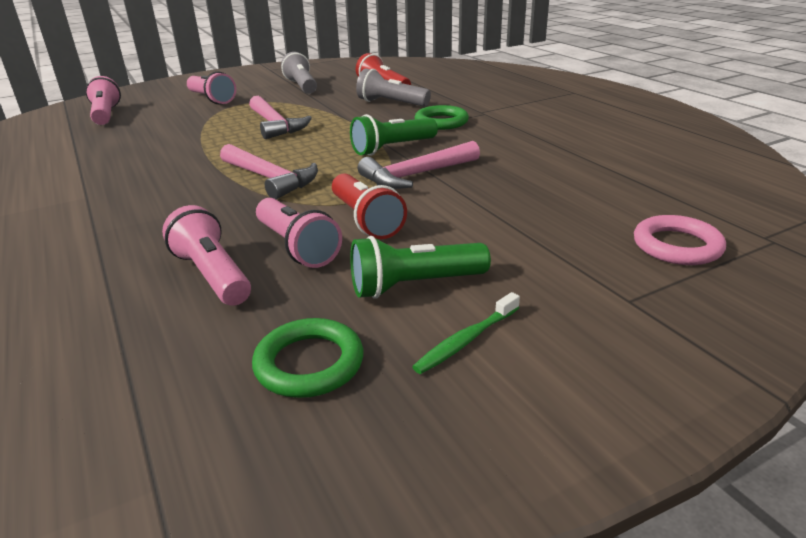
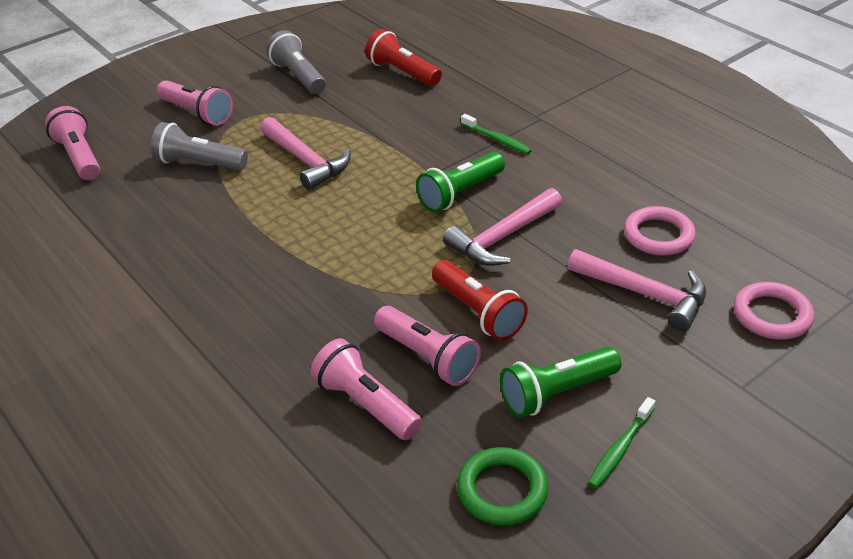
camera: 10 degrees left, 10 degrees up
pink hammer [220,144,318,199] -> pink hammer moved to [567,249,706,331]
grey flashlight [356,69,431,107] -> grey flashlight moved to [151,122,248,171]
green ring [414,105,469,130] -> green toothbrush [461,114,532,154]
none -> pink ring [624,206,696,256]

